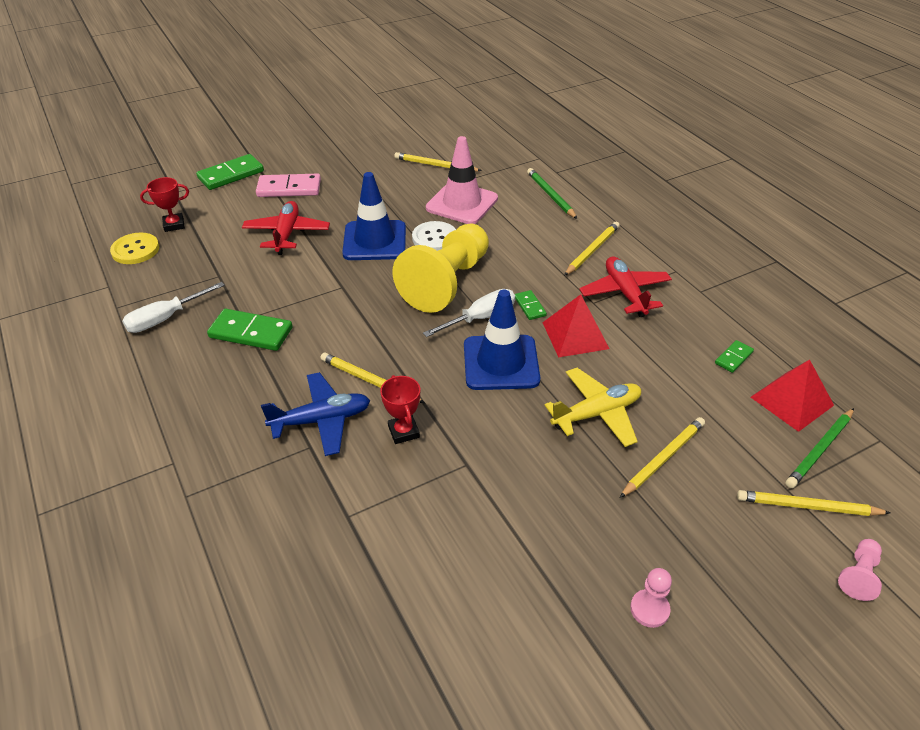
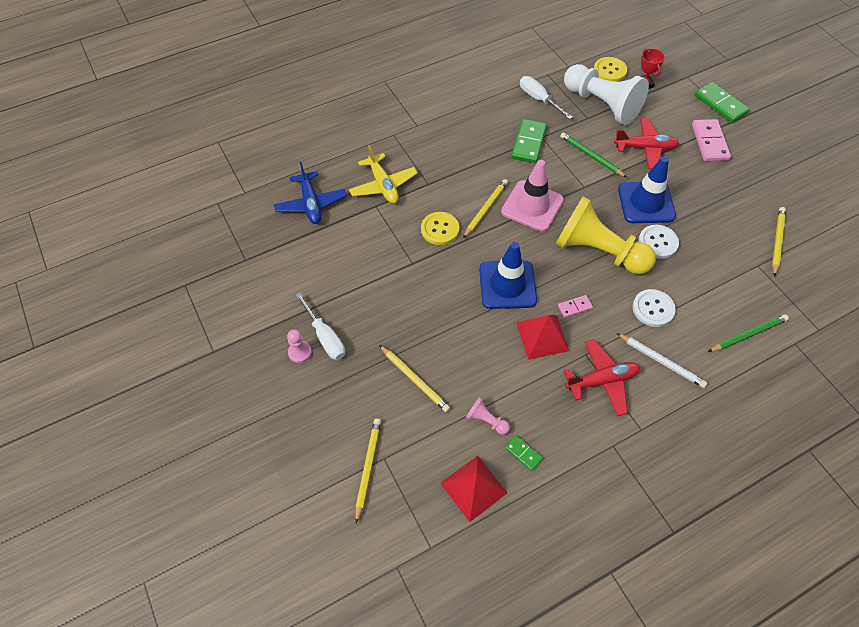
camera: 90 degrees right, 15 degrees up
blue plane [261,372,370,456] -> blue plane moved to [274,162,347,224]
red trophy [380,375,420,444] -> yellow button [421,212,459,245]
white screwdriver [423,289,515,337] -> white screwdriver moved to [295,293,345,360]
pink traffic cone [426,136,498,224] -> pink traffic cone moved to [501,160,564,231]
green domino [515,290,547,320] -> pink domino [558,295,593,318]
yellow plane [545,368,641,447] -> yellow plane moved to [349,145,418,204]
yellow pencil [564,222,620,276] -> white pencil [617,333,707,388]
green pencil [786,408,854,488] -> green pencil moved to [560,132,627,177]
pink pawn [838,539,882,601] -> pink pawn moved to [466,397,510,435]
none -> white pawn [564,64,649,125]
none -> white button [633,289,676,327]

